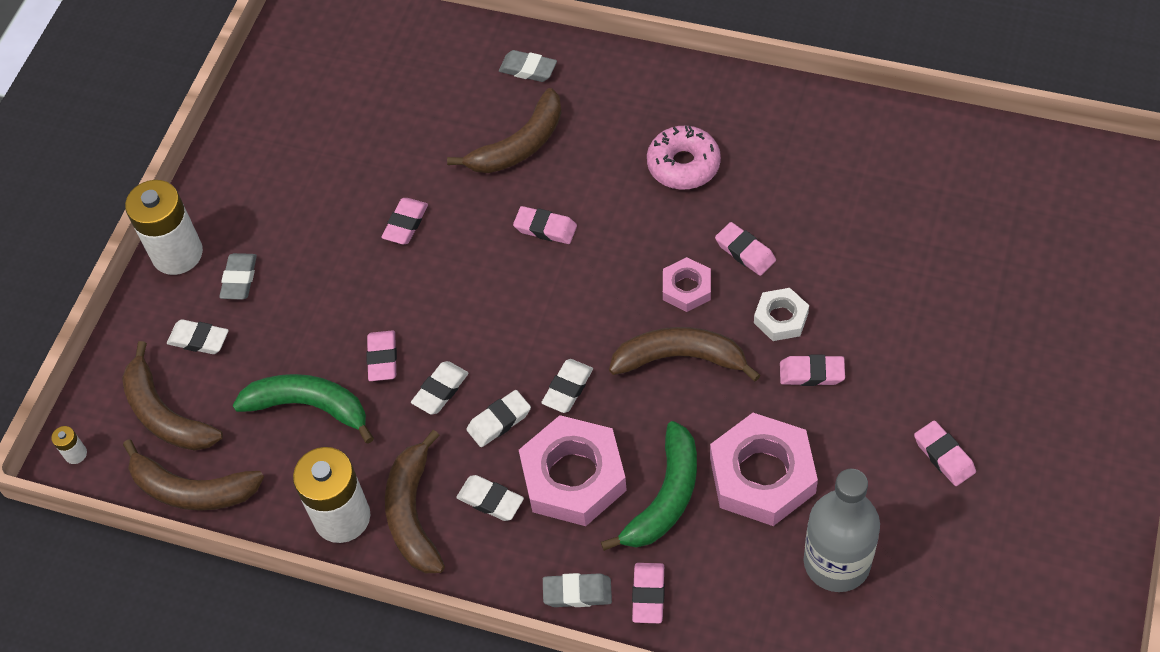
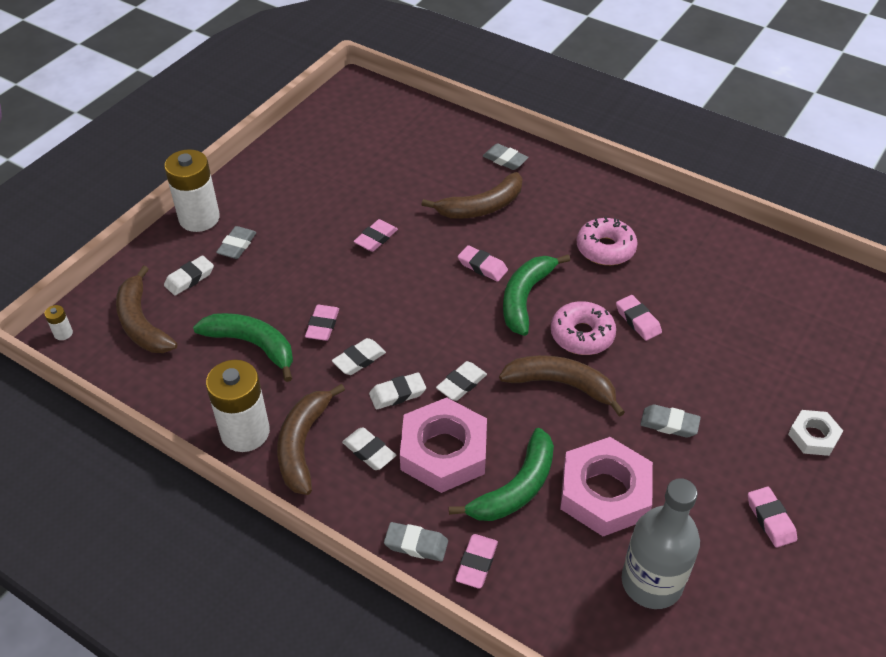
camera: 10 degrees right, 10 degrees down
brown banana [123,439,264,511] -> none
white eraser [167,319,229,354] -> white eraser turned 75 degrees counterclockwise [164,255,214,296]
pink nut [663,257,711,312] -> pink donut [551,301,616,355]
white nut [754,288,809,341] -> white nut moved to [788,410,843,456]
pink eraser [780,355,845,386] -> grey eraser [640,405,701,438]
none -> green banana [503,255,570,336]

